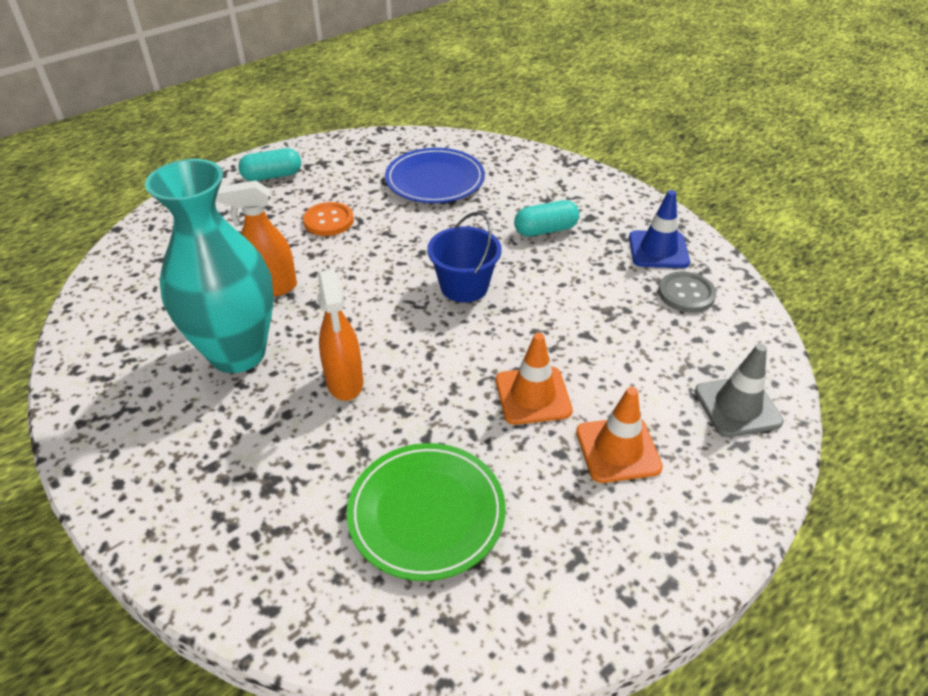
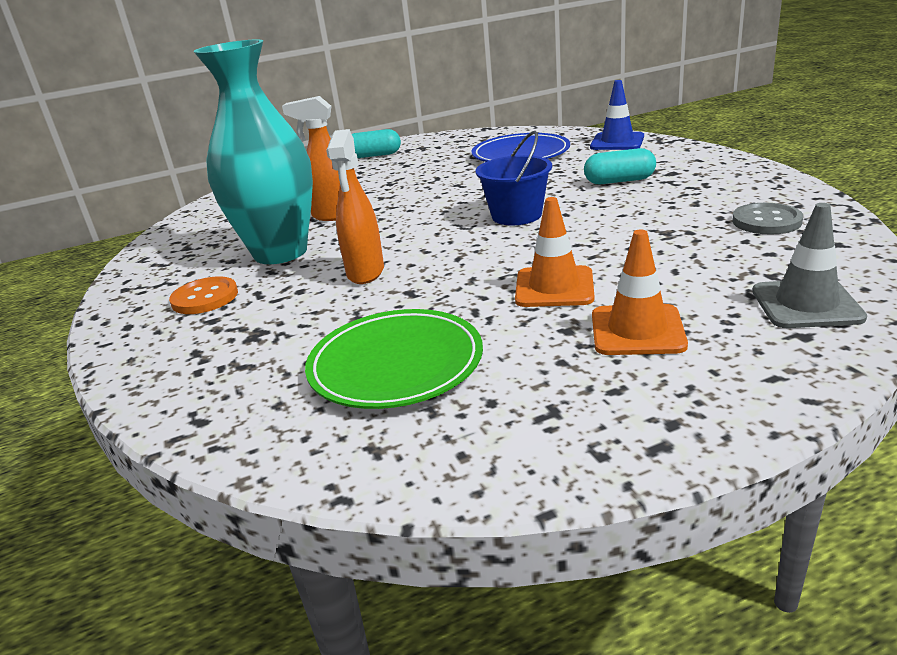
camera: 20 degrees right, 15 degrees down
orange button [303,202,354,236] -> orange button moved to [169,276,238,314]
blue traffic cone [629,190,690,268] -> blue traffic cone moved to [590,80,644,150]

